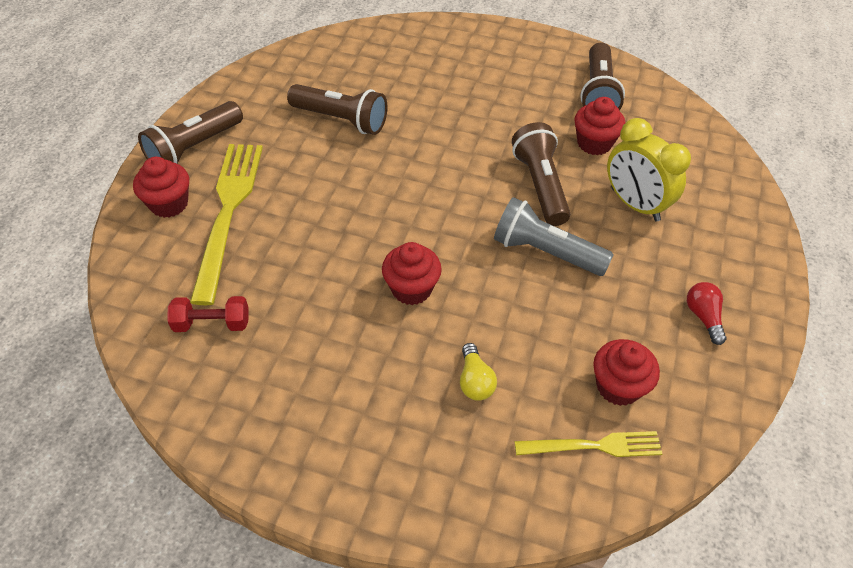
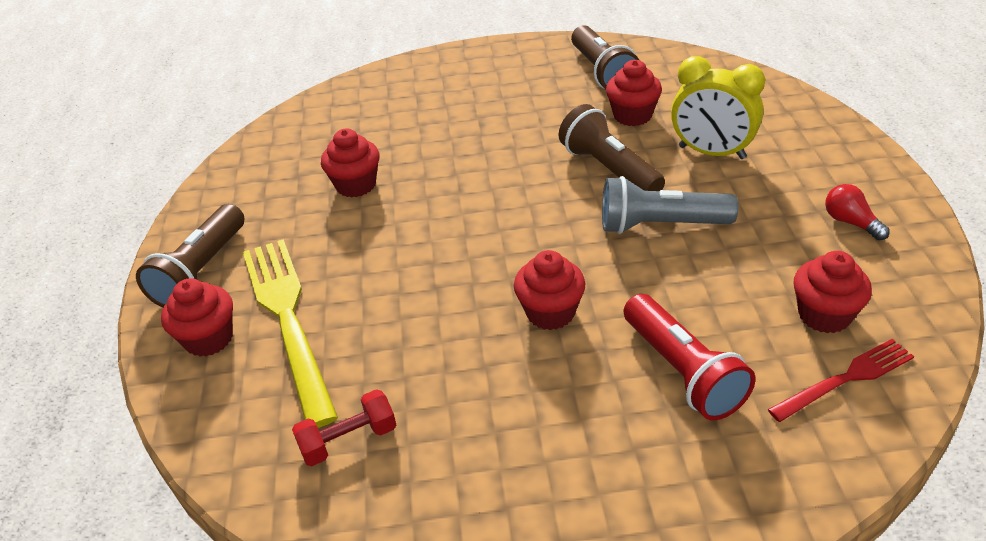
camera: 20 degrees left, 10 degrees down
brown flashlight [287,84,388,135] -> red cupcake [321,129,379,198]
yellow light bulb [460,343,497,401] -> red flashlight [623,294,756,421]
yellow fork [515,431,662,457] -> red fork [768,339,914,422]

